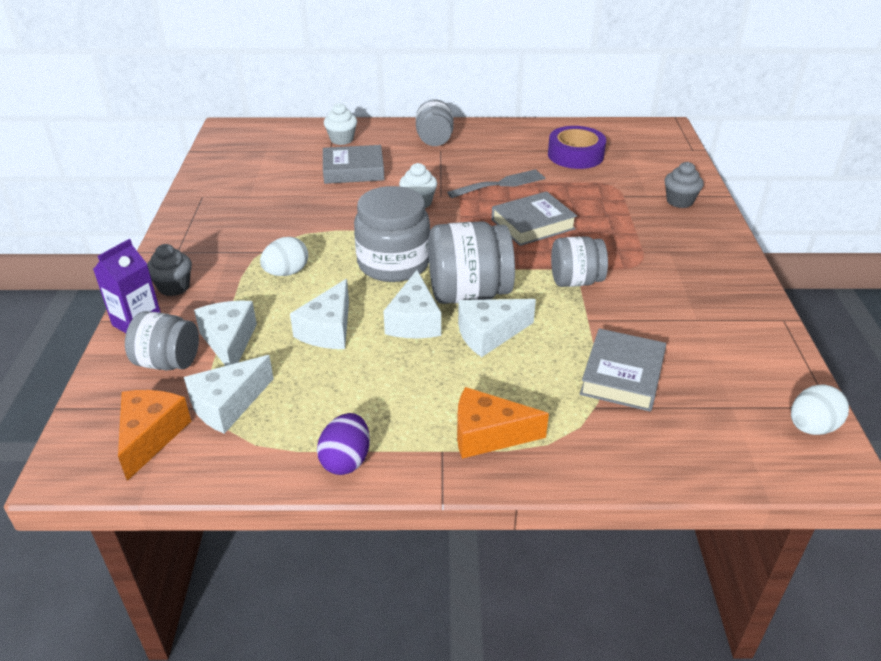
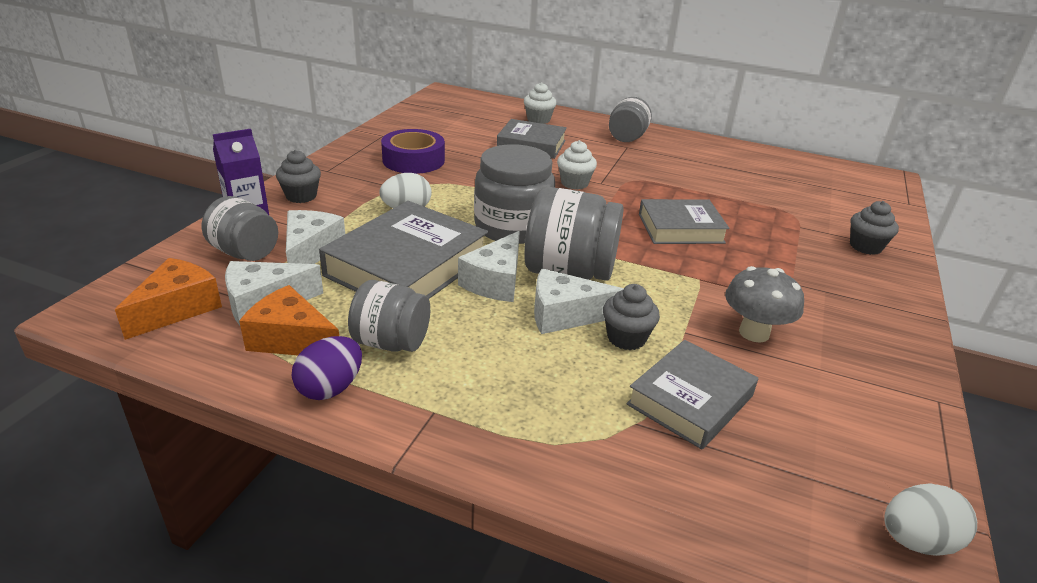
camera: 20 degrees right, 5 degrees down
white cheese [290,279,349,349] -> grey book [319,201,488,299]
grey fork [447,169,545,198] -> none
orange cheese [457,387,549,459] -> orange cheese moved to [239,285,339,355]
purple tape [548,126,606,169] -> purple tape moved to [381,129,445,174]
grey jar [551,236,608,287] -> grey jar moved to [348,280,430,352]
none -> grey cupcake [603,284,660,350]
none -> grey mushroom [725,266,804,343]

